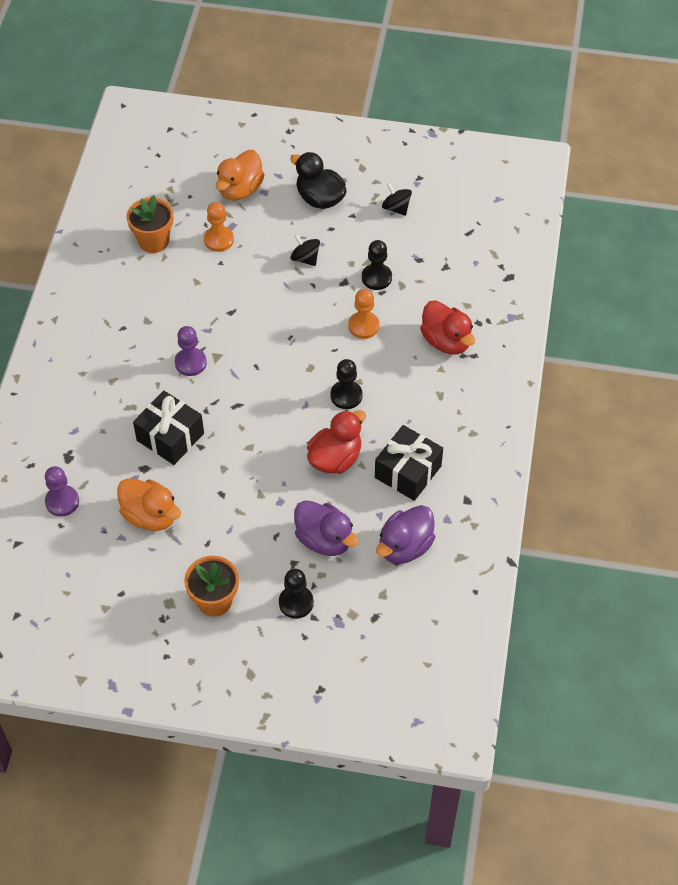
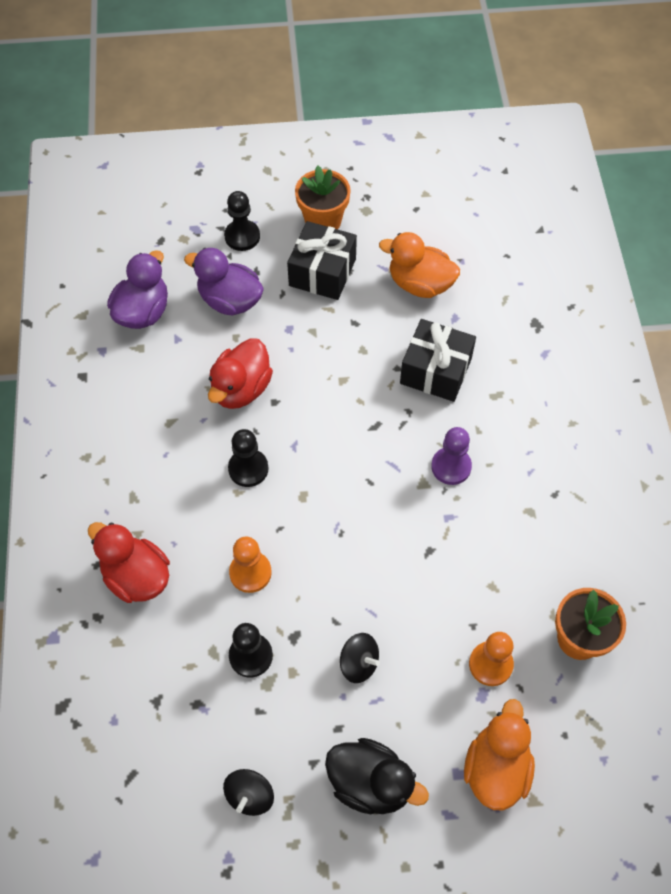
camera: 165 degrees right, 5 degrees up
purple pawn [45,466,79,516] -> none
black gift [375,425,443,501] -> black gift moved to [287,221,357,300]
black spinning top [382,183,412,216] -> black spinning top turned 75 degrees clockwise [223,769,274,816]

